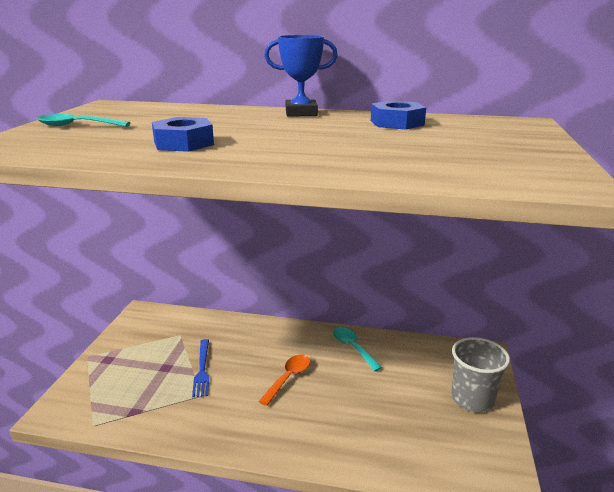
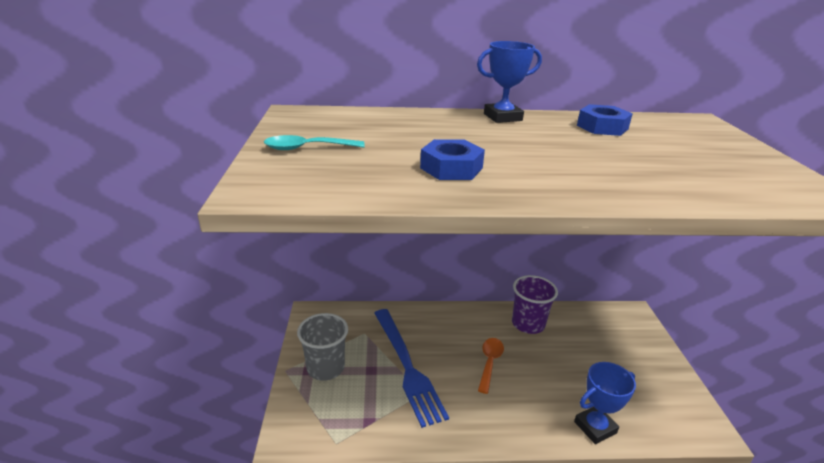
camera: 15 degrees left, 5 degrees up
blue fork [192,339,209,397] -> blue fork [374,309,449,428], size x1.90
turquoise spoon [333,327,382,371] -> purple cup [512,275,558,334]
grey cup [451,337,510,412] -> grey cup moved to [297,313,348,381]
none -> blue trophy [574,362,636,444]

